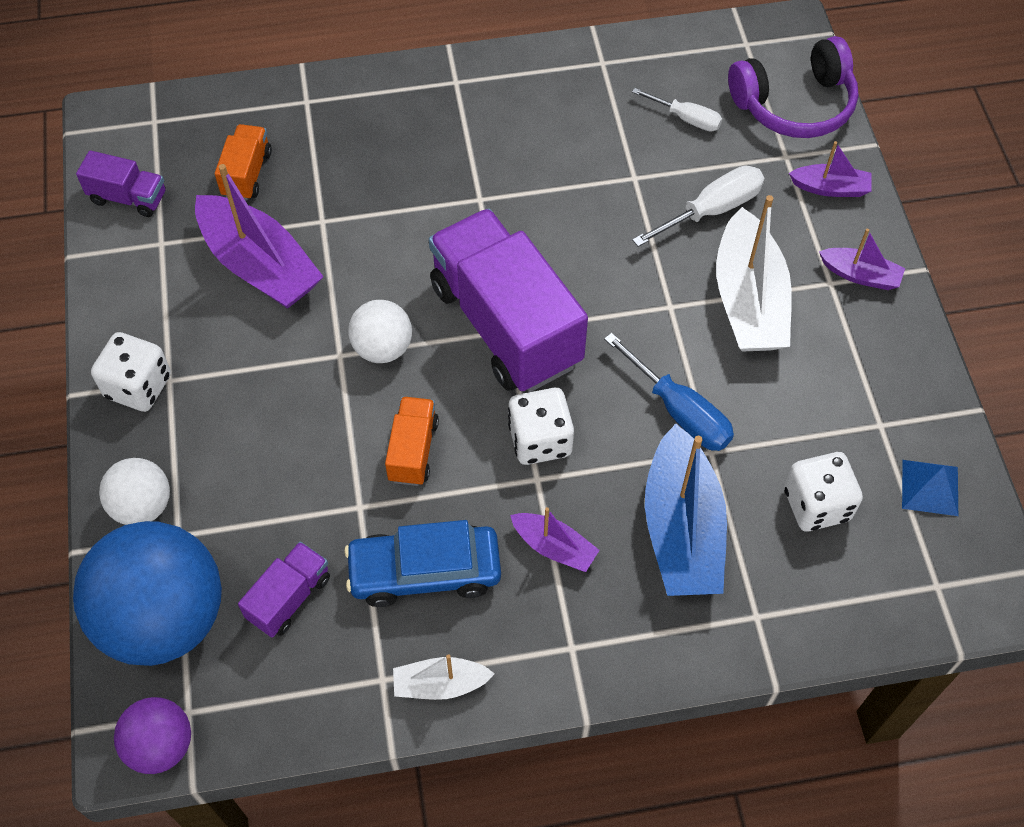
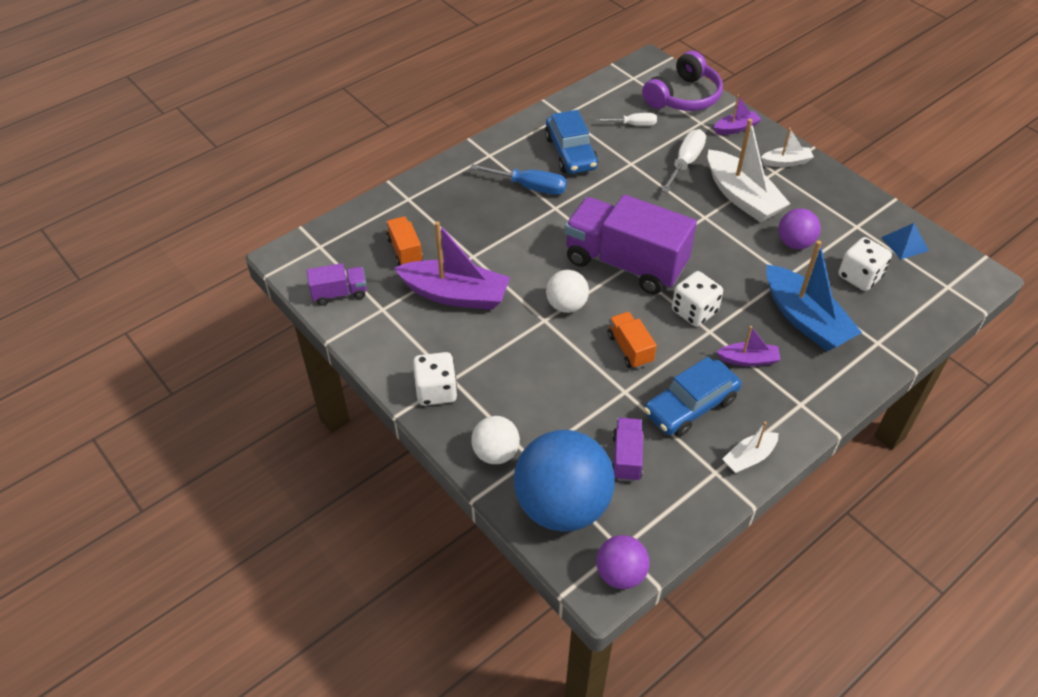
camera: 30 degrees left, 10 degrees down
blue screwdriver [604,333,734,451] -> blue screwdriver moved to [470,164,567,195]
purple boat [819,229,905,290] -> white boat [761,128,814,167]
none -> blue car [545,110,598,174]
none -> purple ball [778,208,821,249]

